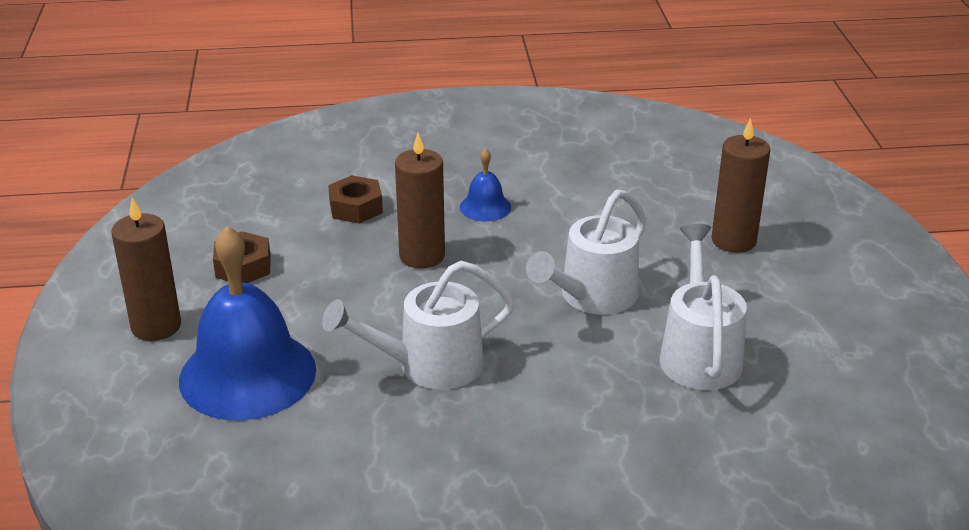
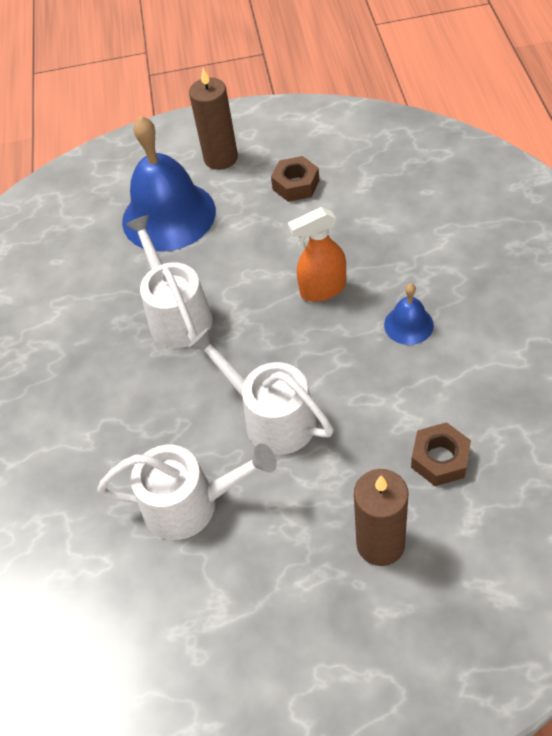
camera: 95 degrees right, 20 degrees up
brown nut [328,175,383,224] -> brown nut moved to [411,422,471,486]
brown candle [395,133,445,268] -> orange spray bottle [288,207,346,302]

